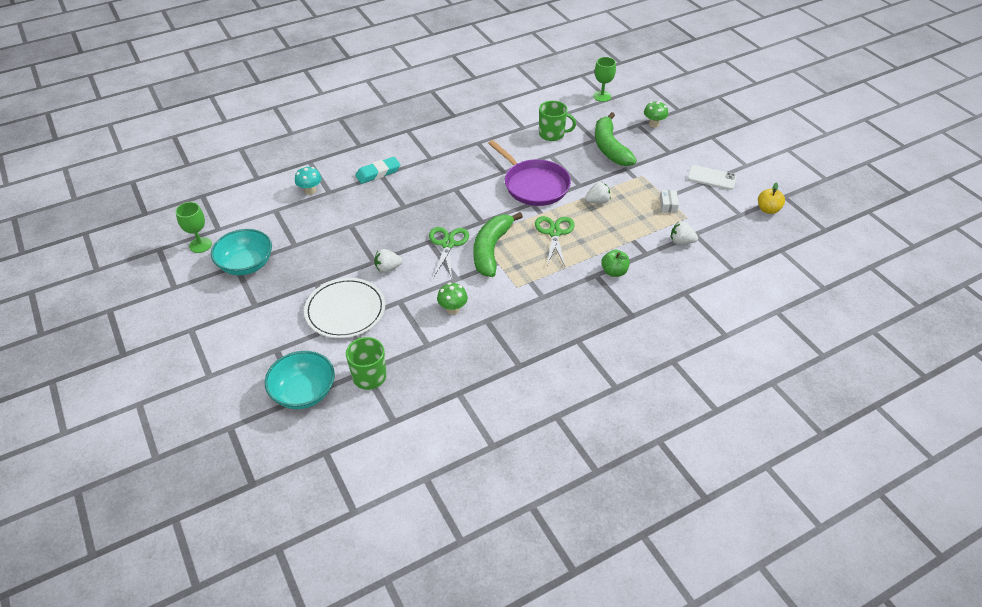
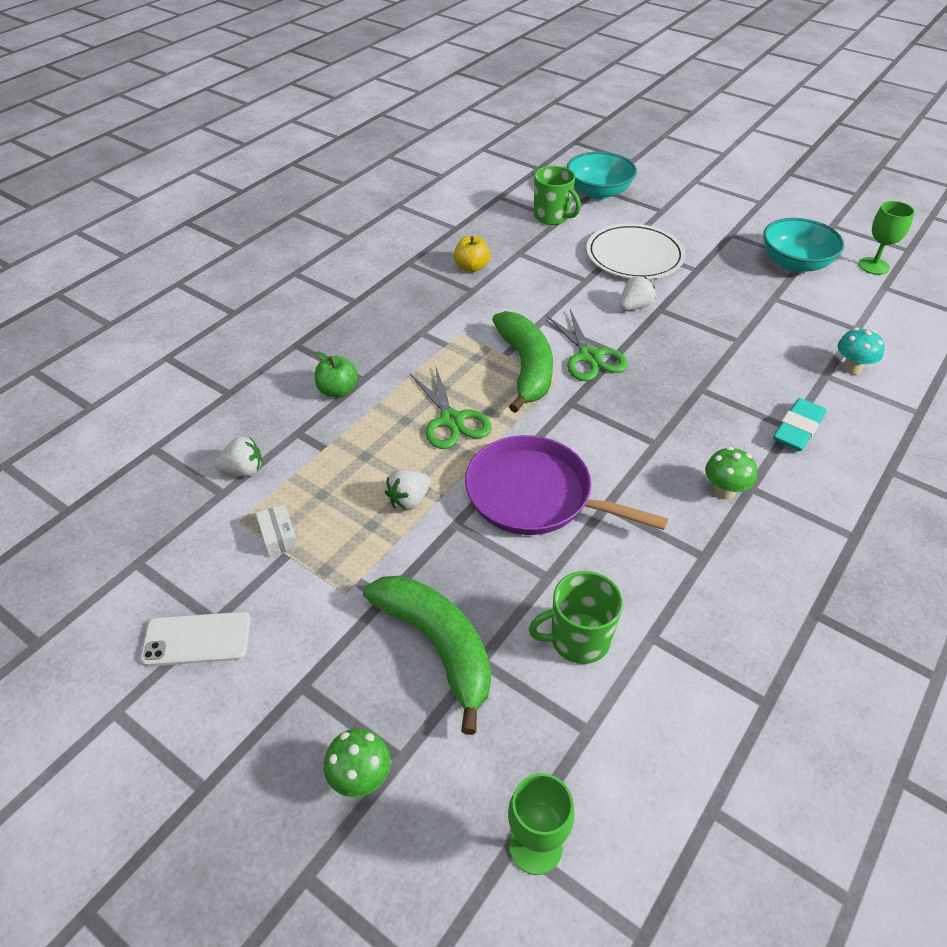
camera: 155 degrees right, 0 degrees up
green mushroom [437,283,468,314] -> green mushroom moved to [705,447,757,500]
yellow apple [758,182,785,214] -> yellow apple moved to [454,236,490,272]

